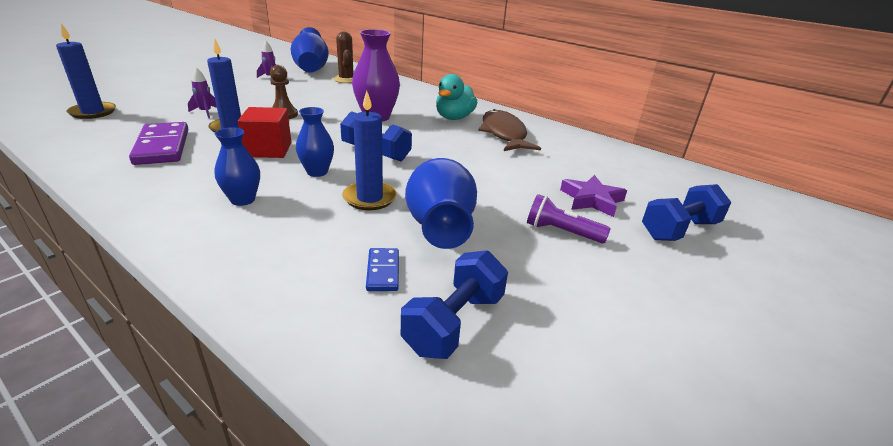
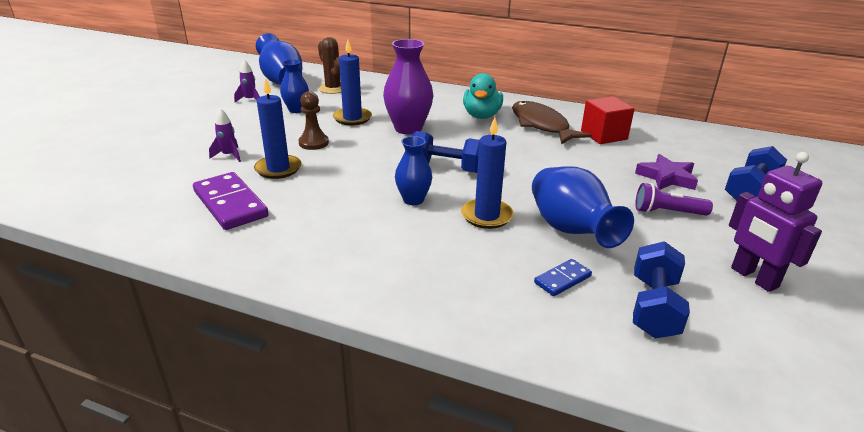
camera: 15 degrees left, 0 degrees up
blue candle [56,23,116,119] -> blue candle moved to [333,40,372,126]
blue vase [215,127,260,206] -> blue vase moved to [280,59,309,113]
red cube [238,107,291,158] -> red cube moved to [581,96,635,144]
blue domino [366,248,399,291] -> blue domino turned 75 degrees clockwise [534,259,592,296]
none -> purple robot [729,152,823,292]

